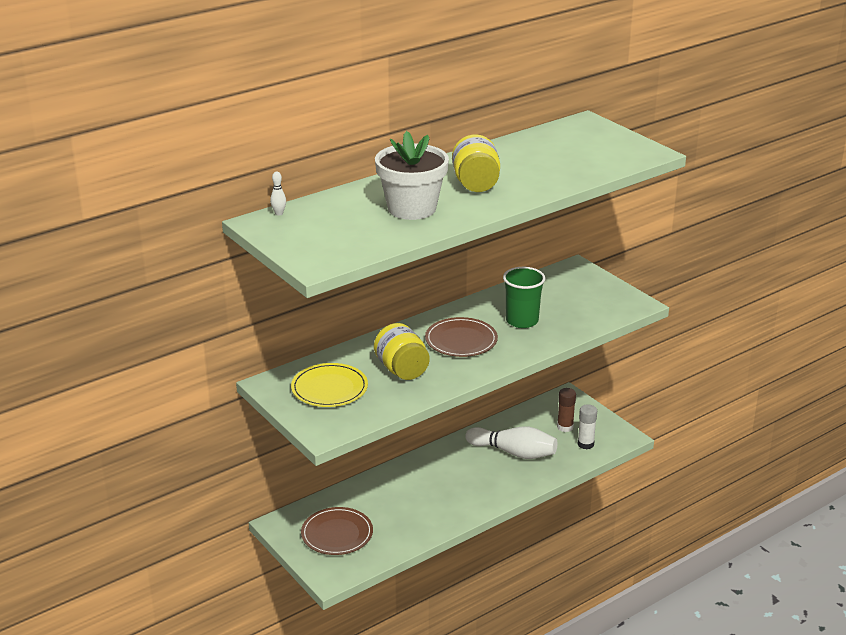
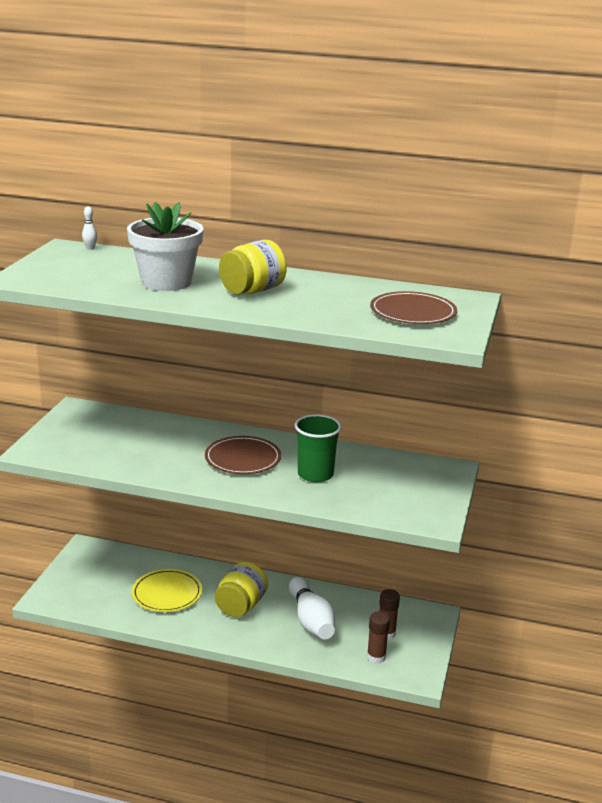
camera: 50 degrees right, 5 degrees down
yellow plate [291,363,368,407] -> yellow plate moved to [132,569,202,612]
brown plate [301,507,373,555] -> brown plate moved to [370,291,457,324]
yellow jar [374,323,430,380] -> yellow jar moved to [215,561,268,617]
white glue stick [577,404,597,449] -> brown glue stick [367,611,390,664]

